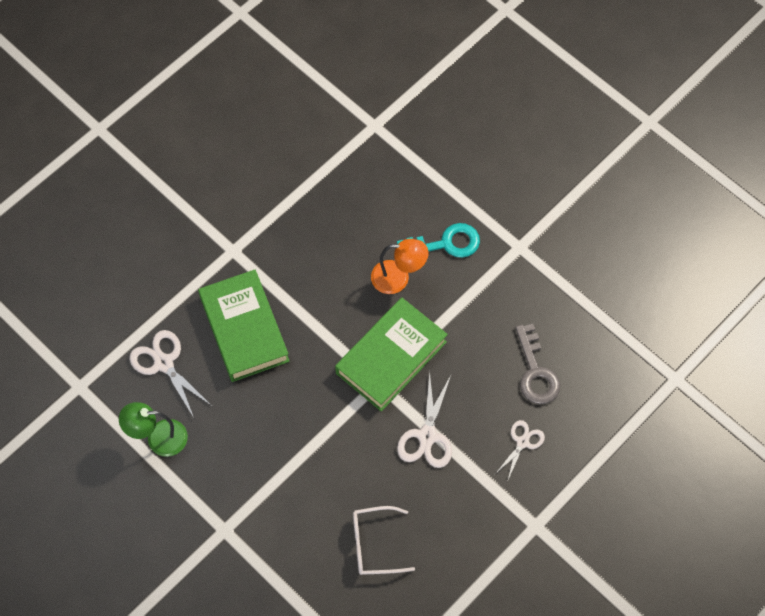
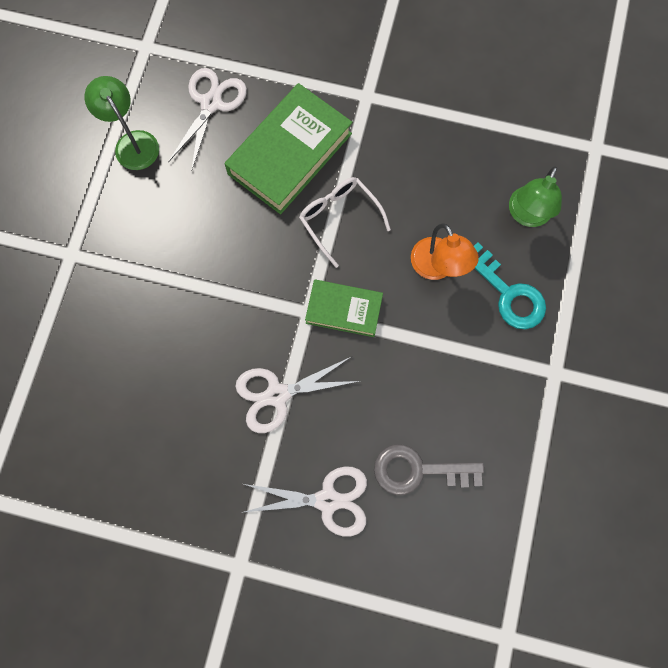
camera: 60 degrees right, 10 degrees up
green book [335,298,448,411] -> green book [305,279,383,337], size x0.59
white glasses [353,506,415,575] -> white glasses moved to [299,177,391,268]
white scissors [495,420,545,482] -> white scissors [241,466,367,537], size x1.57
grey key [515,324,560,404] -> grey key turned 45 degrees clockwise [374,444,484,495]
none -> green lamp [509,166,562,227]

